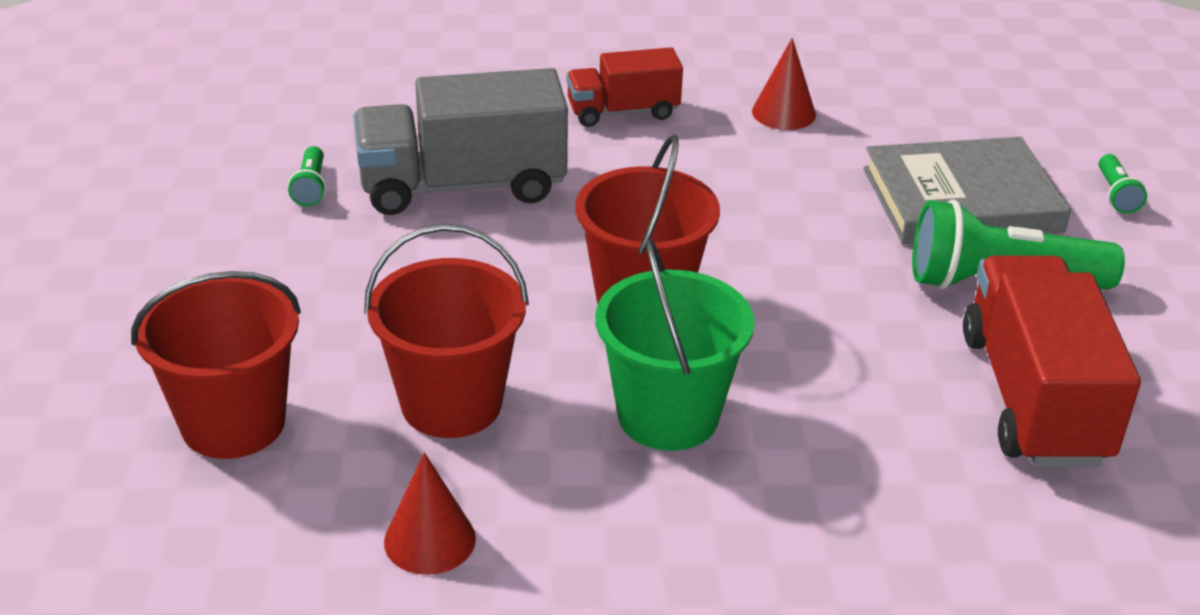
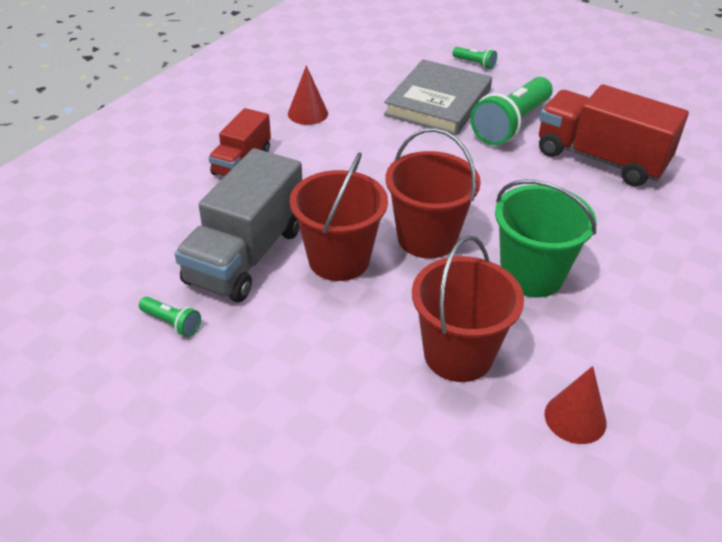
camera: 55 degrees left, 5 degrees up
red bucket [131,271,301,459] -> red bucket moved to [290,152,388,281]

